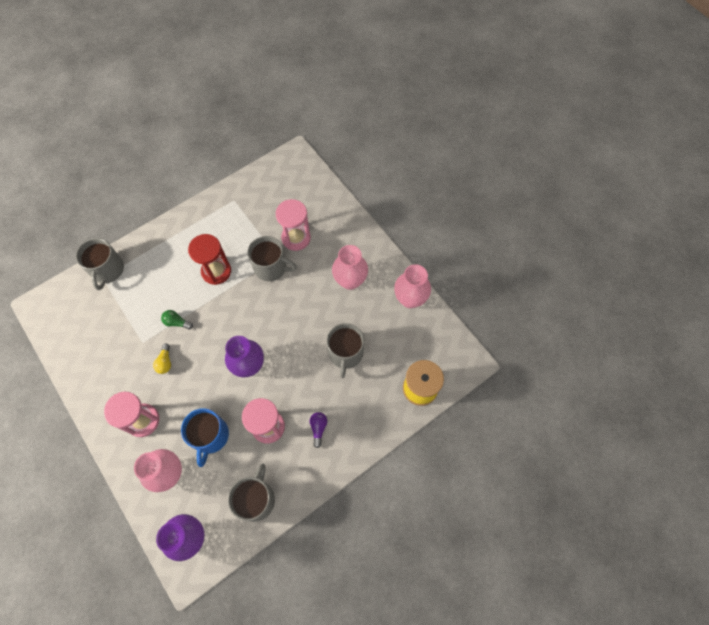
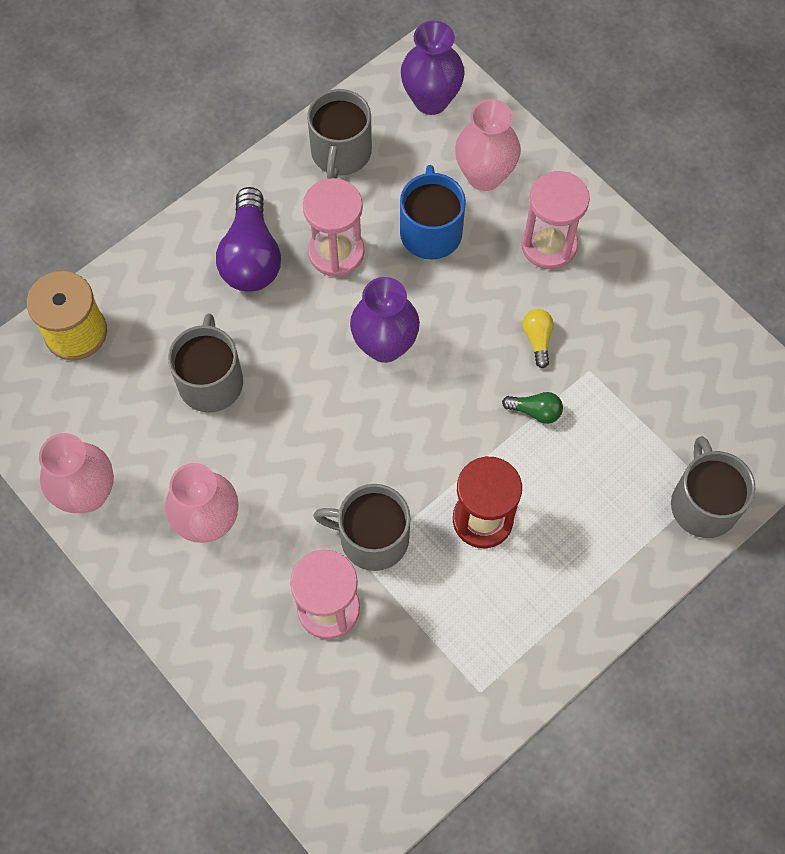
camera: 175 degrees right, 0 degrees up
purple light bulb [310,412,327,448] -> purple light bulb [216,187,281,292], size x2.12

